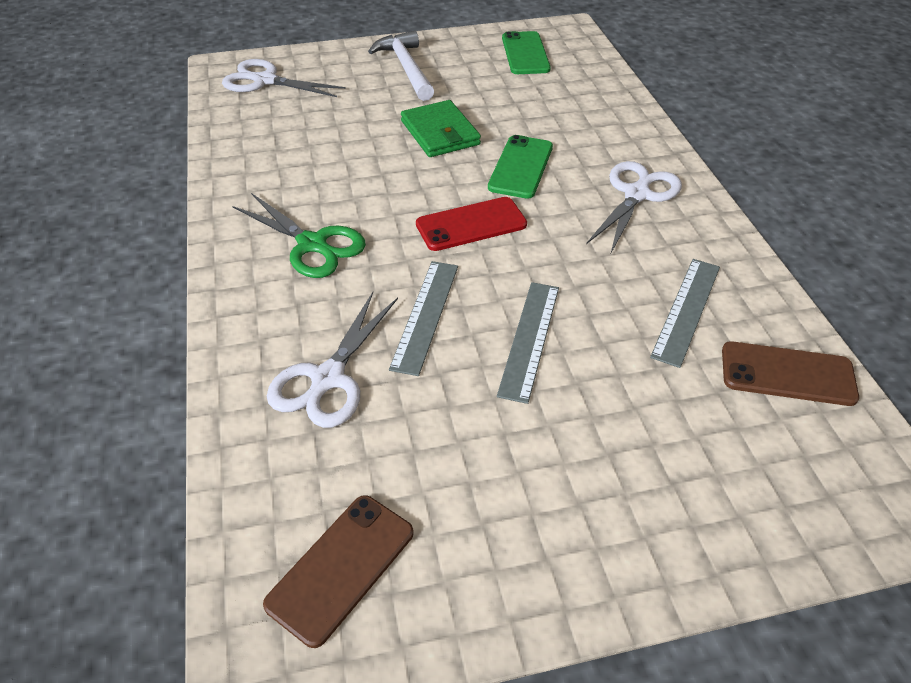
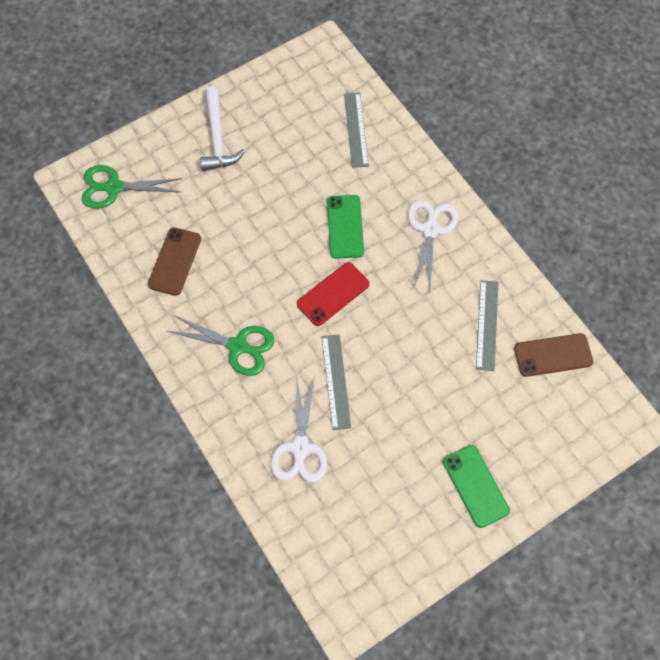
camera: 20 degrees left, 20 degrees up
white scissors [222,59,346,97] -> green scissors [82,165,183,209]
brown phone [263,495,414,648] -> brown phone moved to [148,227,201,296]
white hammer [368,30,434,101] -> white hammer turned 150 degrees counterclockwise [200,86,245,171]
green wallet [401,100,481,157] -> none
grey ruler [497,282,559,404] -> grey ruler moved to [344,93,369,168]
green phone [502,31,551,74] -> green phone moved to [443,445,510,528]

